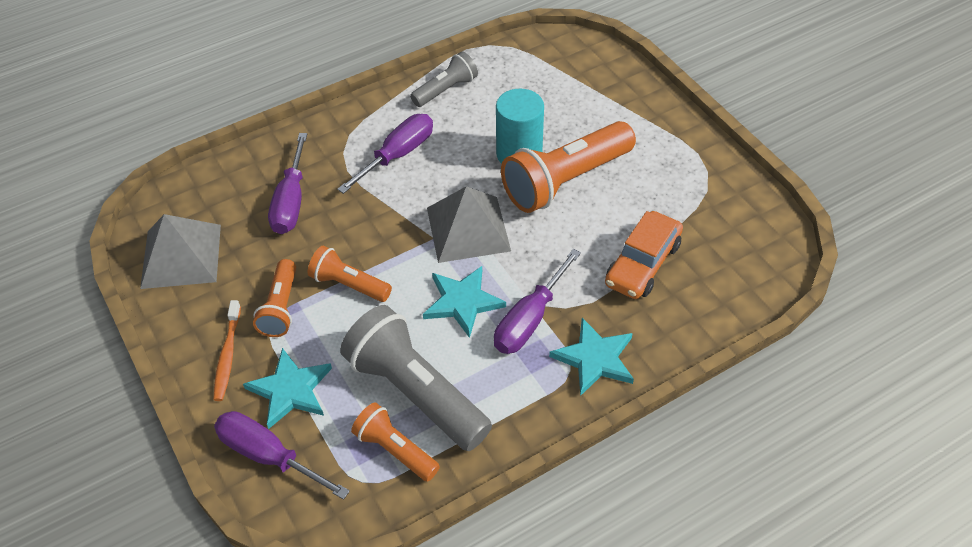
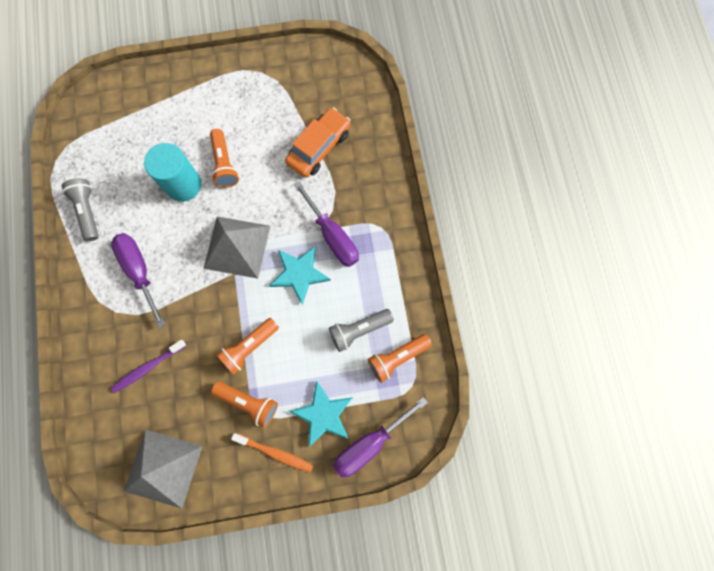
camera: 70 degrees left, 25 degrees up
purple screwdriver [268,133,307,234] -> purple toothbrush [111,340,187,393]
grey flashlight [340,305,492,451] -> grey flashlight [329,309,394,352], size x0.54
orange flashlight [501,121,636,213] -> orange flashlight [210,129,239,188], size x0.54
turquoise star [549,318,634,396] -> none
orange car [605,211,683,299] -> orange car turned 105 degrees counterclockwise [285,107,351,177]

